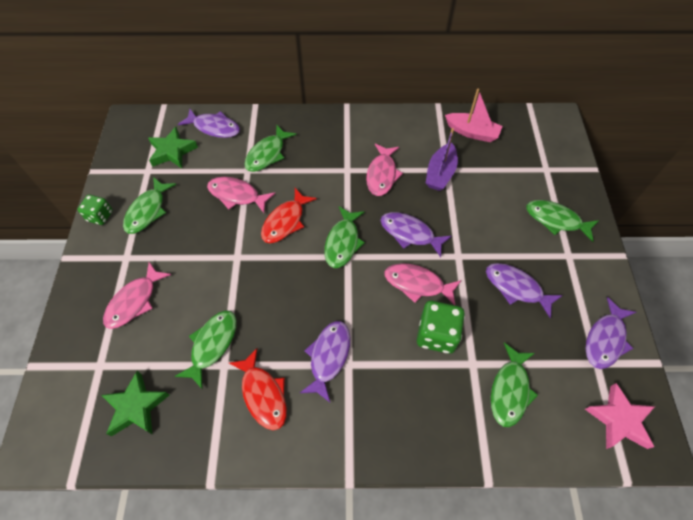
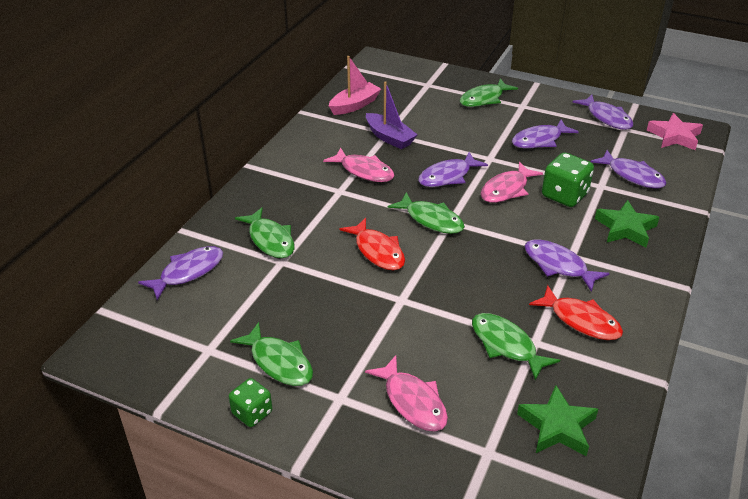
camera: 65 degrees left, 20 degrees down
green star [148,127,198,168] -> green star moved to [595,200,659,247]
pink fish [207,177,275,213] -> none
red fish [229,348,287,430] -> red fish turned 45 degrees clockwise [529,285,623,340]
green fish [491,343,538,427] -> purple fish [591,150,666,188]

